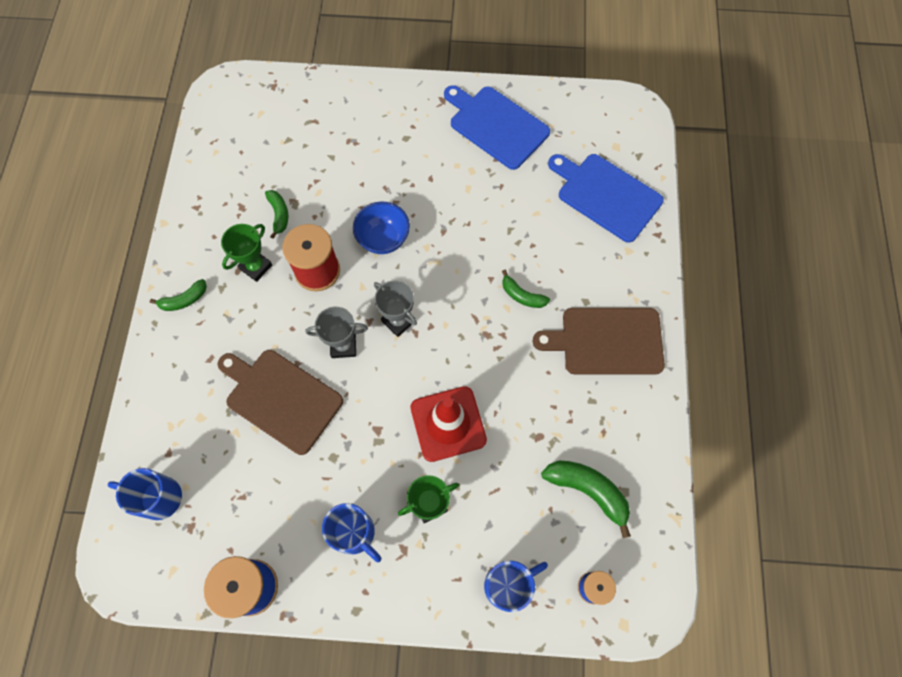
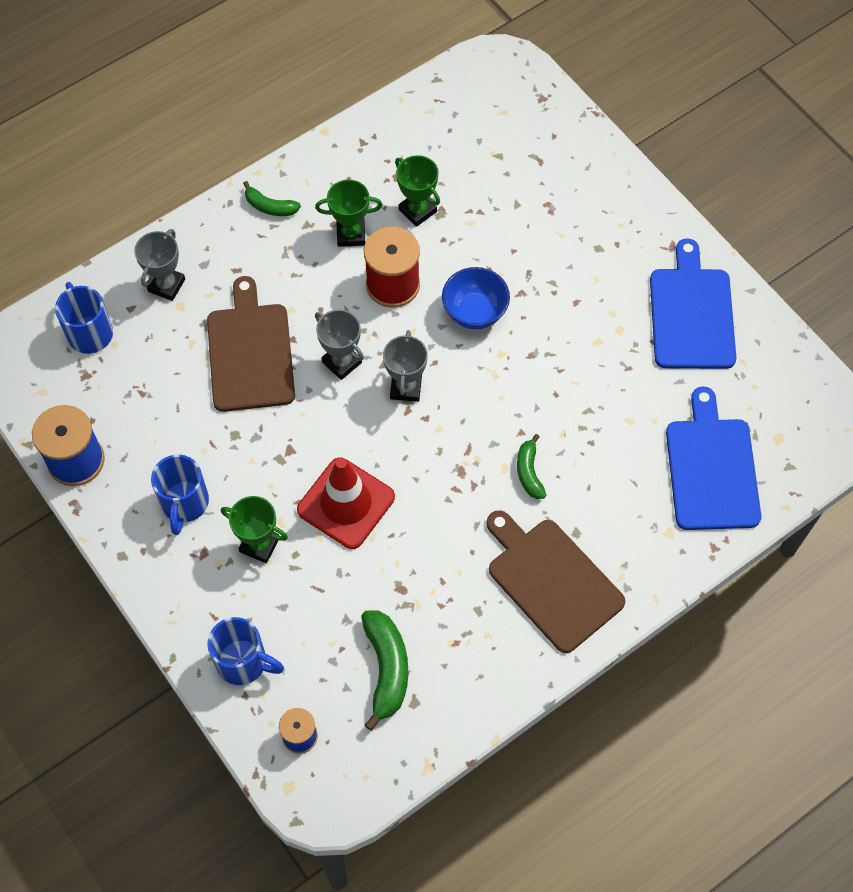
camera: 50 degrees right, 5 degrees down
green banana [265,190,288,239] -> green trophy [395,155,440,227]
none -> grey trophy [134,229,185,301]

